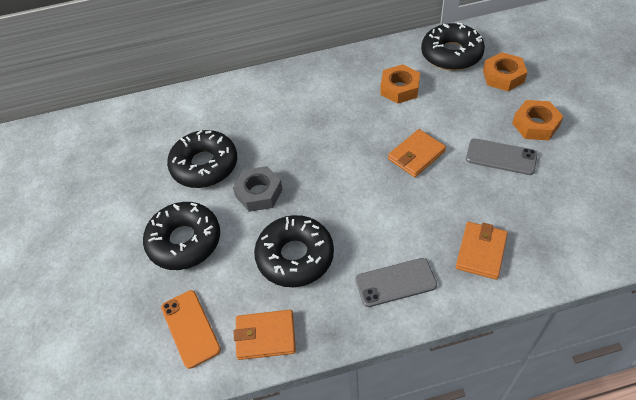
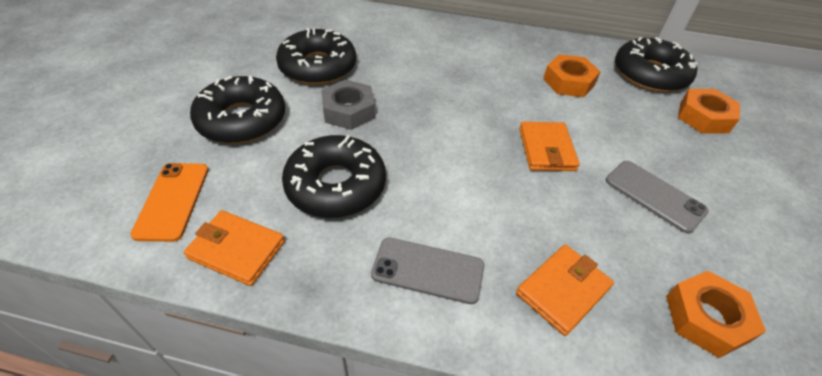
camera: 20 degrees right, 5 degrees down
orange wallet [388,129,446,177] -> orange wallet turned 75 degrees counterclockwise [519,122,580,171]
orange nut [512,100,563,141] -> orange nut moved to [666,271,766,358]

